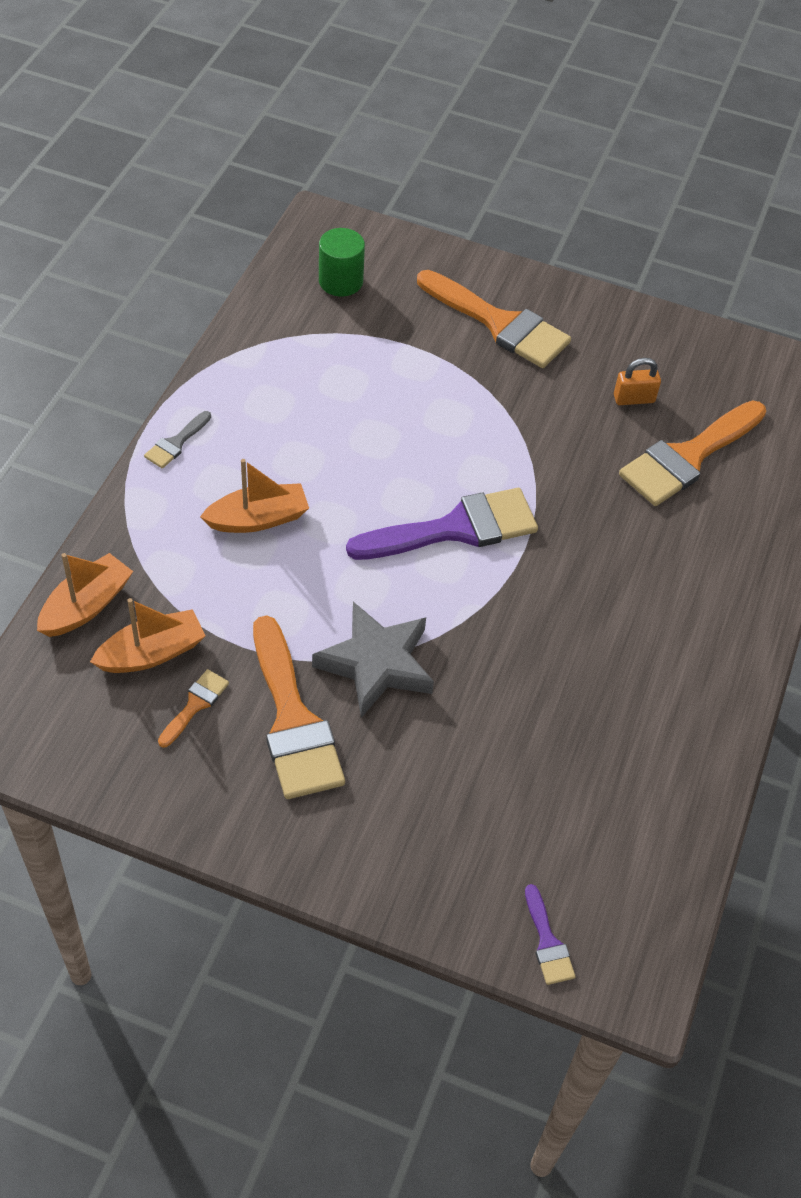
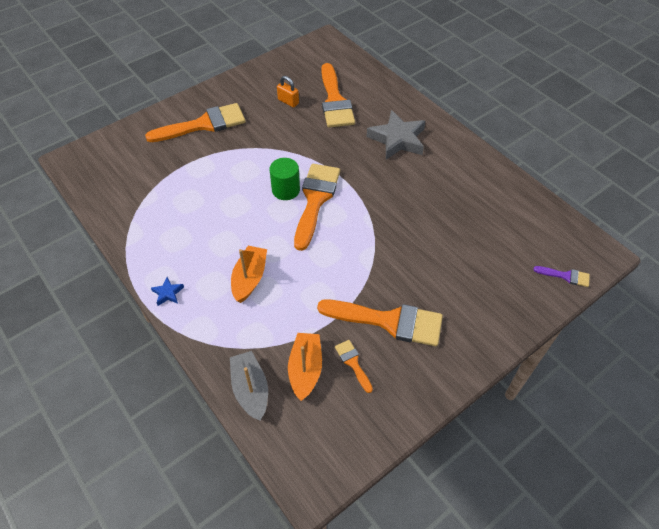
camera: 55 degrees left, 0 degrees up
orange boat [37,553,133,637] -> grey boat [230,351,268,421]
grey brush [144,411,211,469] -> blue star [151,277,184,306]
grey star [312,602,434,718] -> grey star moved to [367,110,425,160]
green cylinder [319,228,365,296] -> green cylinder moved to [269,158,300,200]
purple brush [346,488,538,560] -> orange brush [294,164,340,251]
orange padlock [614,358,661,405] -> orange padlock turned 75 degrees counterclockwise [277,76,299,108]

